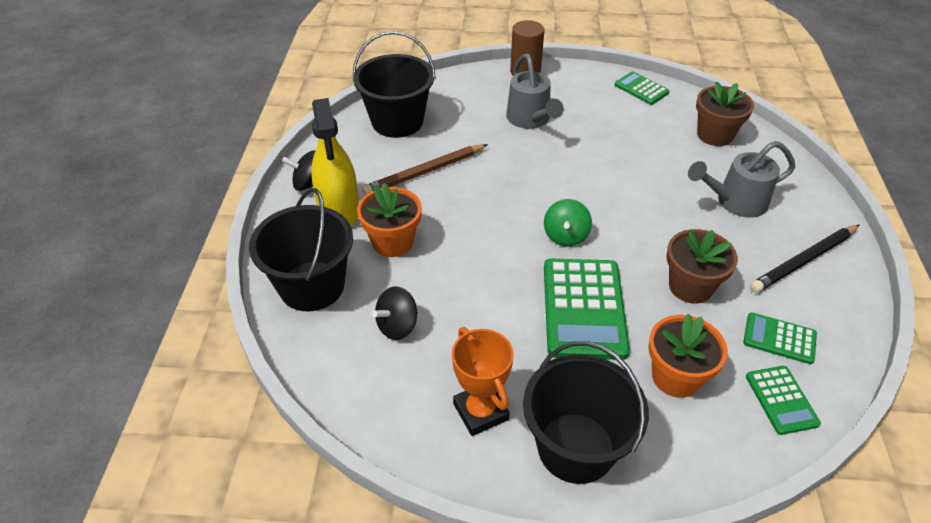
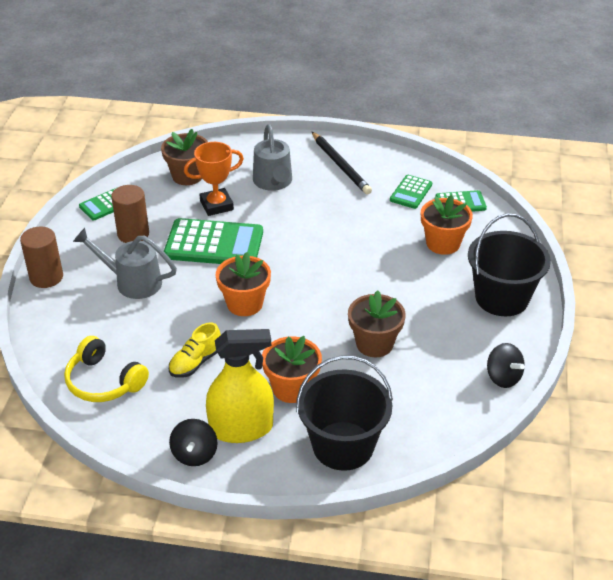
camera: 85 degrees left, 5 degrees down
black bucket [352,31,436,138] -> yellow headphones [64,336,149,402]
brown pencil [362,144,488,195] -> yellow shoe [169,323,221,378]
black spinning top [372,286,418,340] -> black spinning top moved to [487,343,525,388]
orange trophy [452,327,514,436] -> orange trophy moved to [184,142,244,216]
grey watering can [506,54,564,129] -> grey watering can turned 150 degrees counterclockwise [73,228,177,299]
green spinning top [544,199,592,247] -> none
green calculator [544,259,630,360] -> green calculator moved to [164,218,263,264]
brown flower pot [666,229,738,304] -> brown flower pot moved to [348,290,406,357]
none -> brown cylinder [111,185,149,243]
none -> orange flower pot [216,252,271,316]

